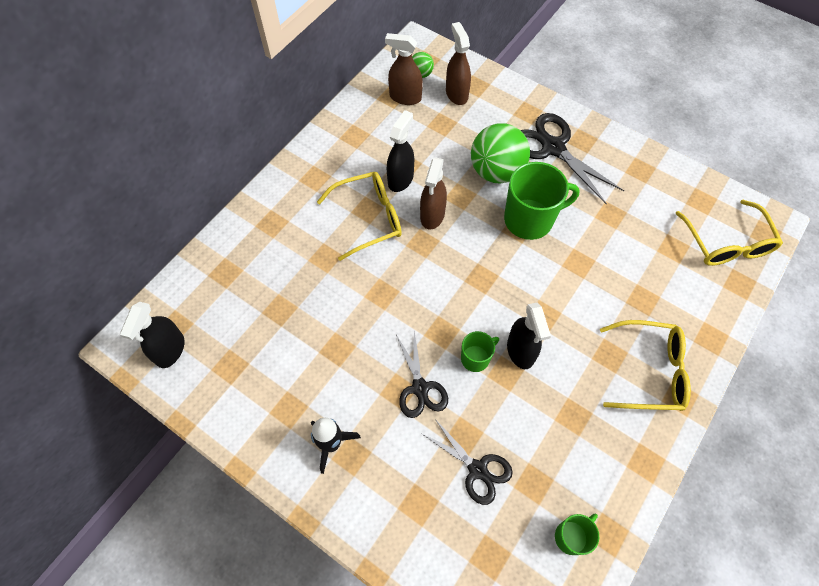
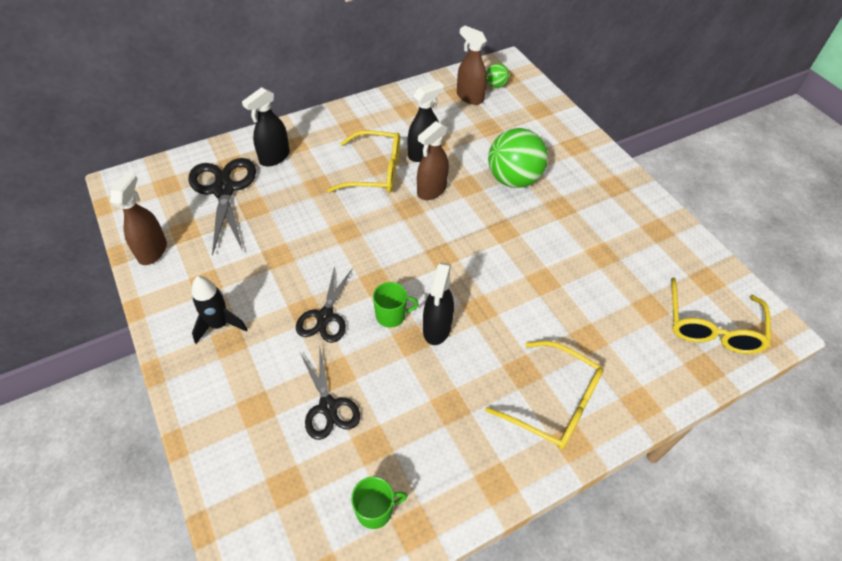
camera: 25 degrees right, 10 degrees down
black spray bottle [120,302,185,368] -> black spray bottle moved to [242,87,290,167]
brown spray bottle [446,22,471,105] -> brown spray bottle moved to [110,172,167,265]
green mug [504,162,580,240] -> none
black scissors [520,113,624,205] -> black scissors moved to [189,158,256,256]

